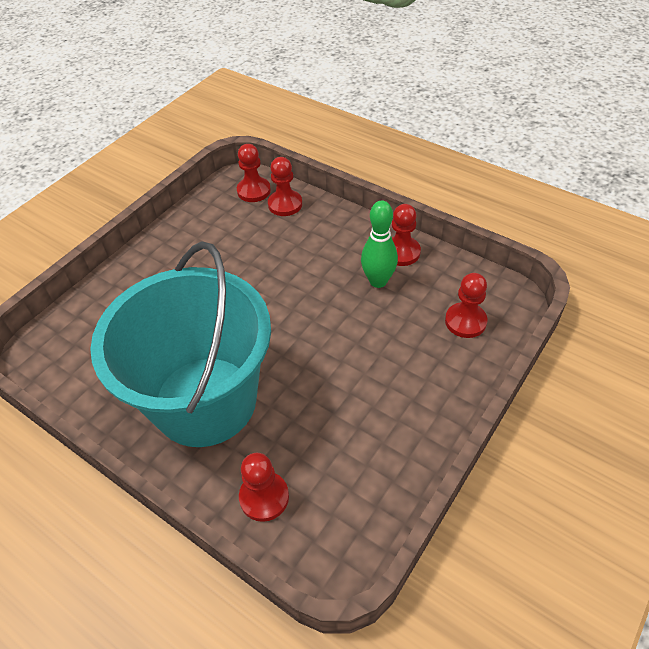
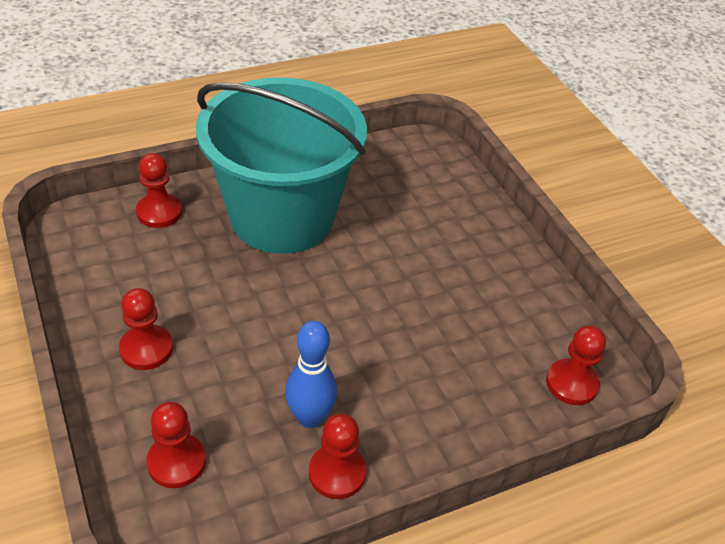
camera: 115 degrees right, 5 degrees down
red pawn [268,157,302,216] -> red pawn moved to [119,288,173,370]
green bowling pin [361,200,398,288] -> blue bowling pin [285,321,337,428]

